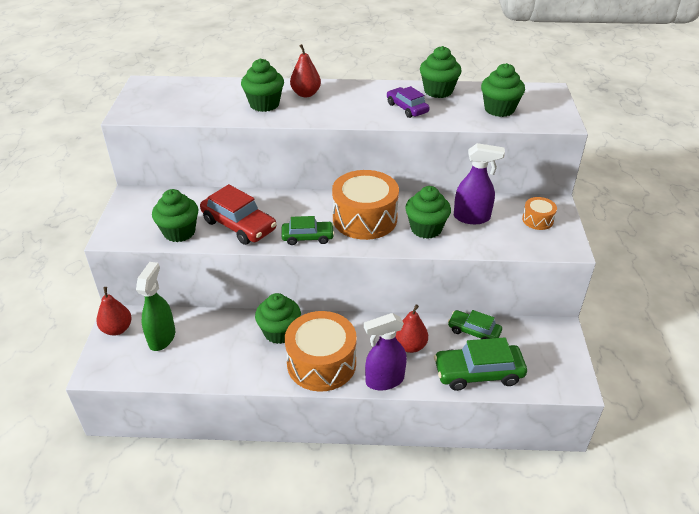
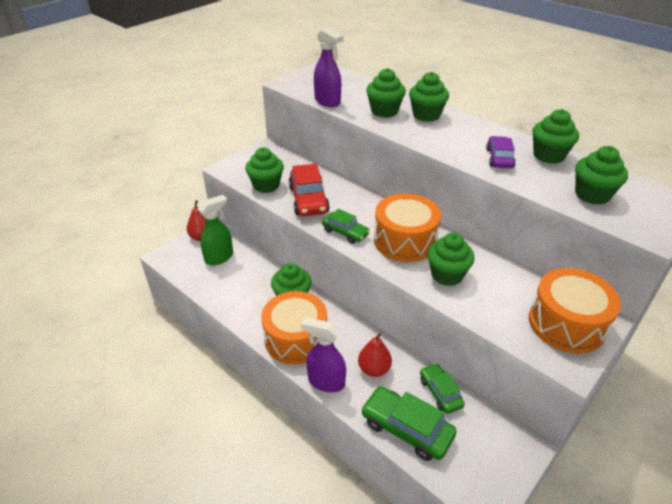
camera: 40 degrees right, 0 degrees up
red pear [290,44,321,97] -> green cupcake [409,72,449,122]
purple spray bottle [454,143,505,224] -> purple spray bottle moved to [314,27,343,107]
orange drum [522,197,557,230] -> orange drum [529,268,621,354], size x2.11

